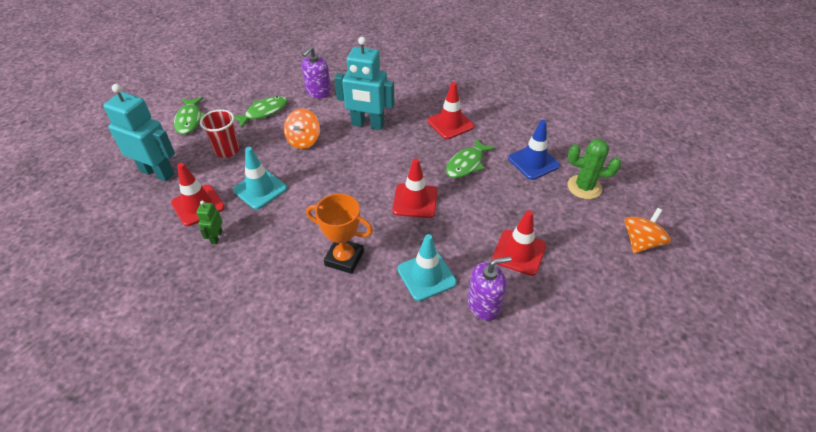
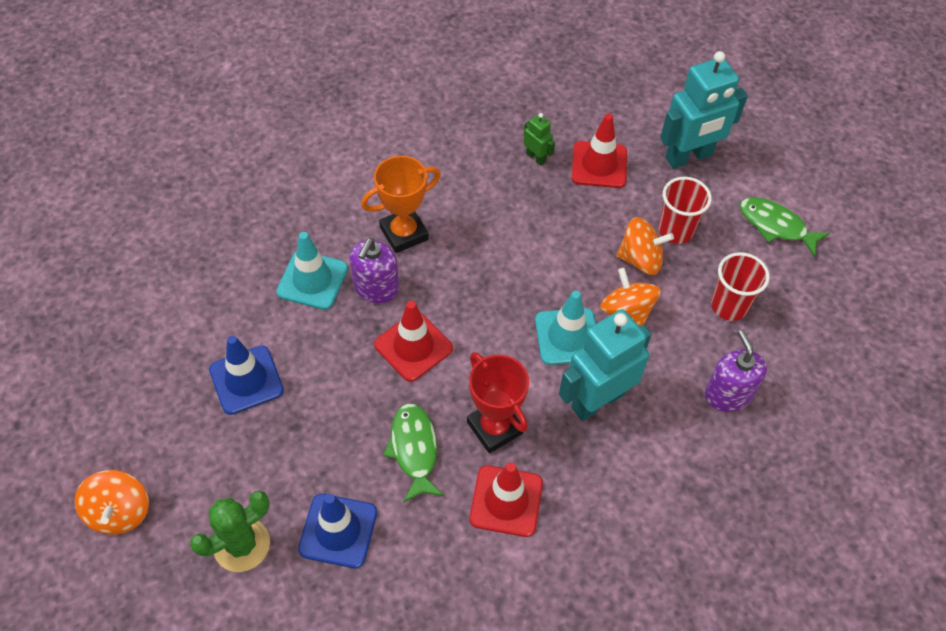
camera: 130 degrees right, 10 degrees up
turquoise traffic cone [233,147,287,209] -> turquoise traffic cone moved to [535,291,596,365]
green fish [234,96,288,128] -> red cup [711,252,770,321]
purple soap dispenser [468,256,511,321] -> purple soap dispenser moved to [350,238,399,304]
red traffic cone [492,210,546,276] -> blue traffic cone [209,335,284,415]
none -> red trophy [467,352,529,453]
none -> orange spinning top [616,217,674,275]

